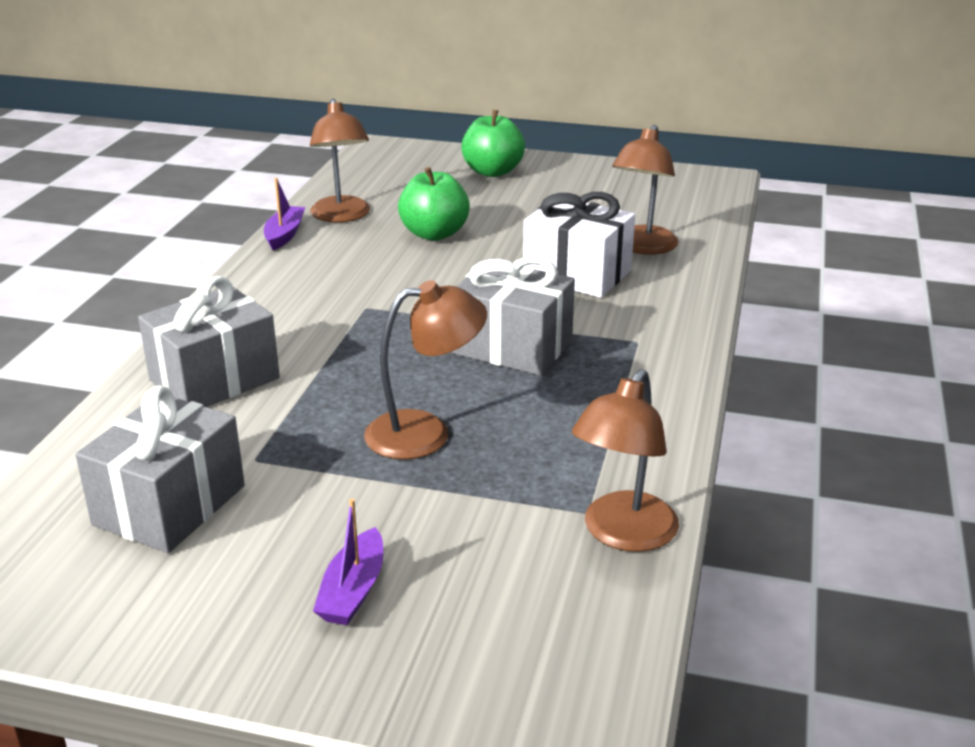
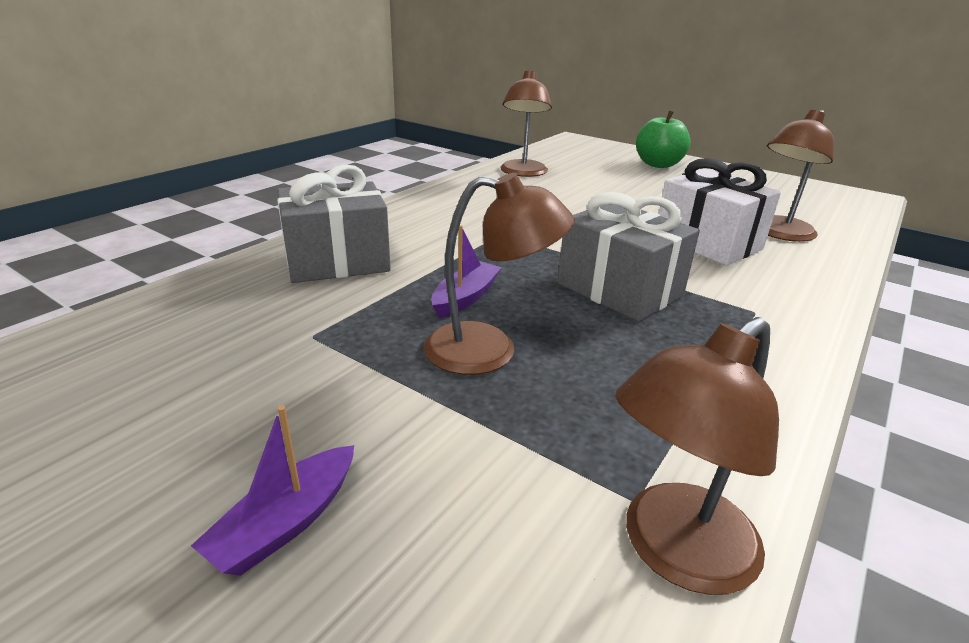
camera: 20 degrees right, 0 degrees up
grey gift [75,385,245,553] -> none
purple boat [264,178,305,250] -> purple boat moved to [431,225,502,318]
green apple [398,167,470,241] -> none

